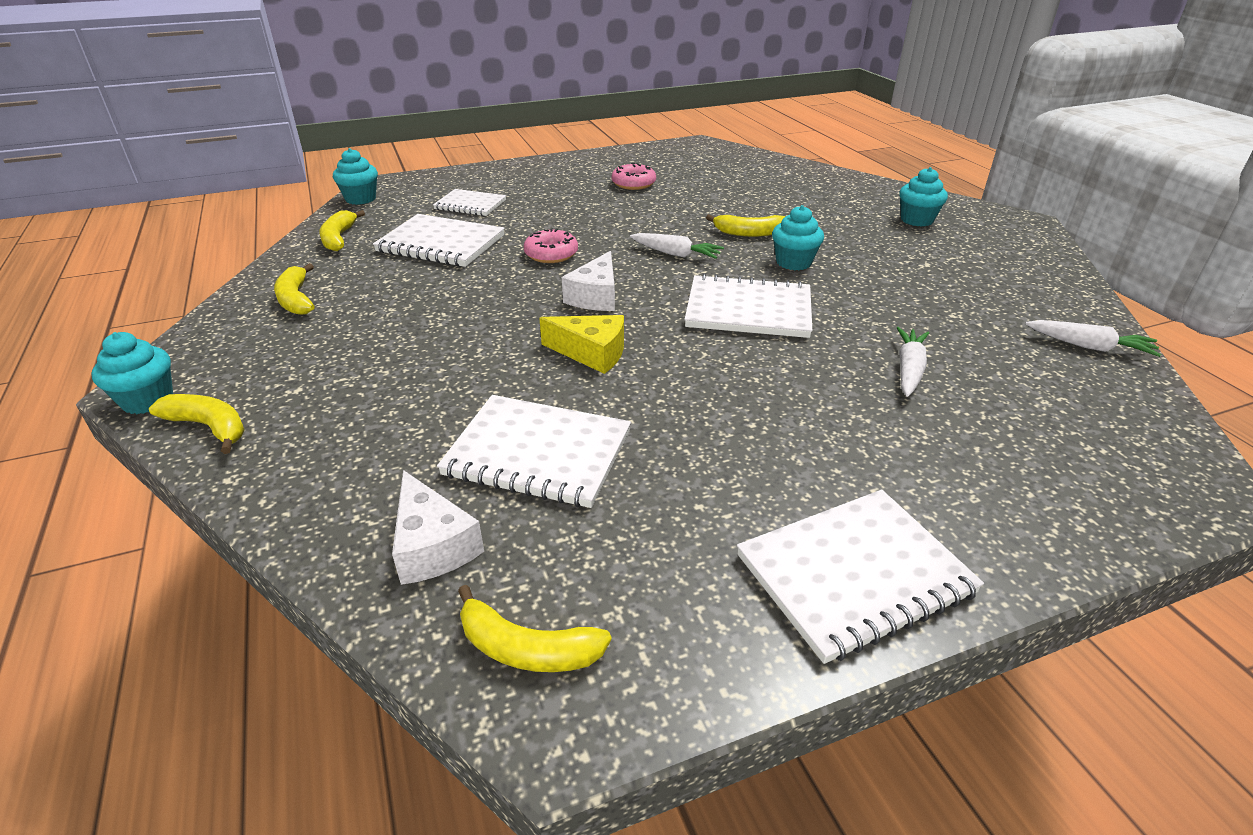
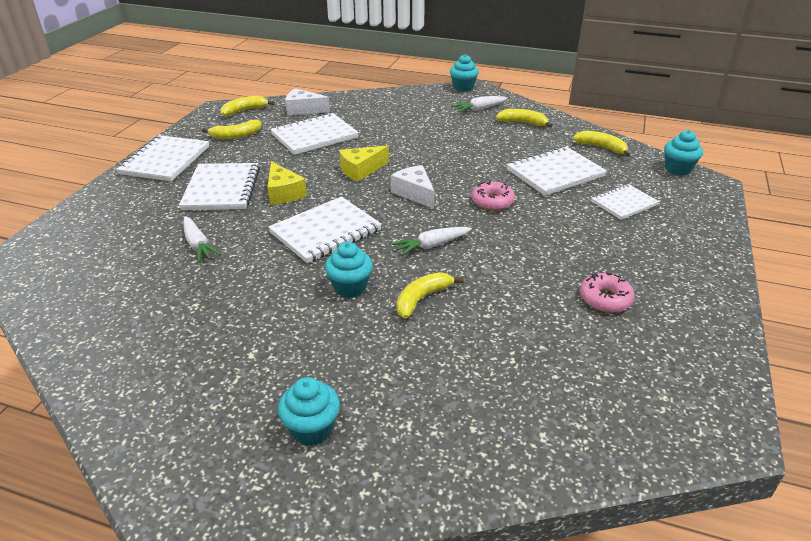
camera: 130 degrees right, 0 degrees up
yellow banana [149,394,245,454] -> yellow banana moved to [202,120,261,139]
white carrot [1025,320,1161,357] -> white carrot moved to [452,96,507,112]
none -> white notebook [179,163,260,210]
none -> yellow cheese [267,161,307,205]

